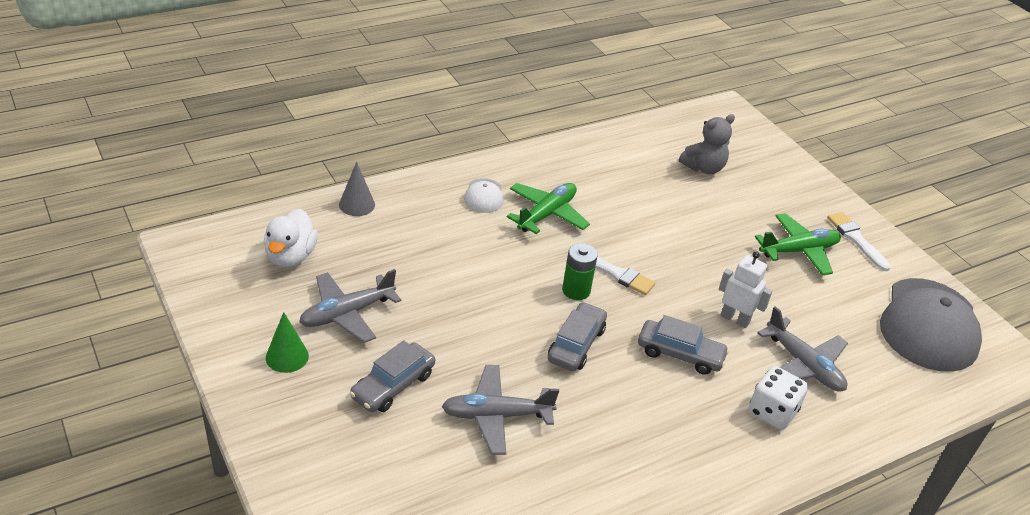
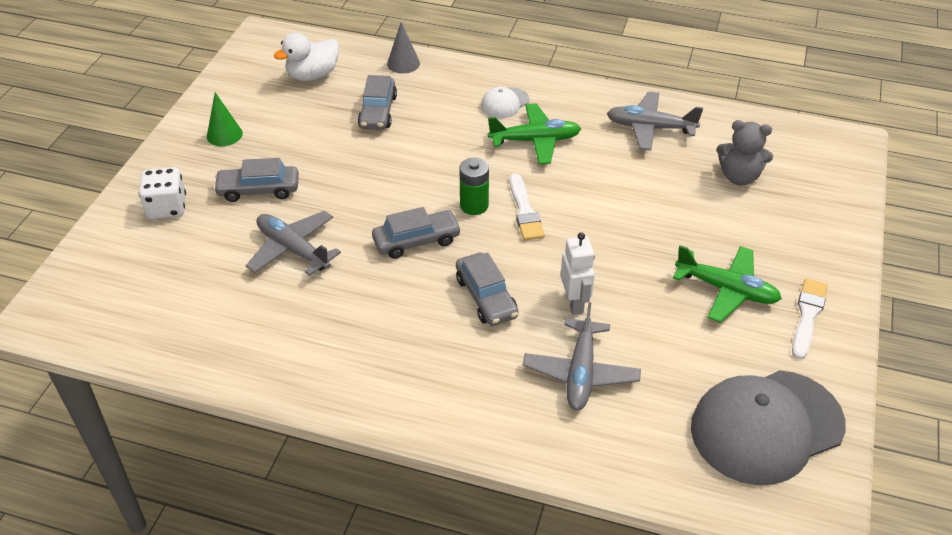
camera: 50 degrees right, 5 degrees up
grey plane [299,269,402,343] -> grey plane moved to [607,91,703,151]
white dice [749,366,808,430] -> white dice moved to [139,167,186,219]
none -> grey car [358,75,397,130]

